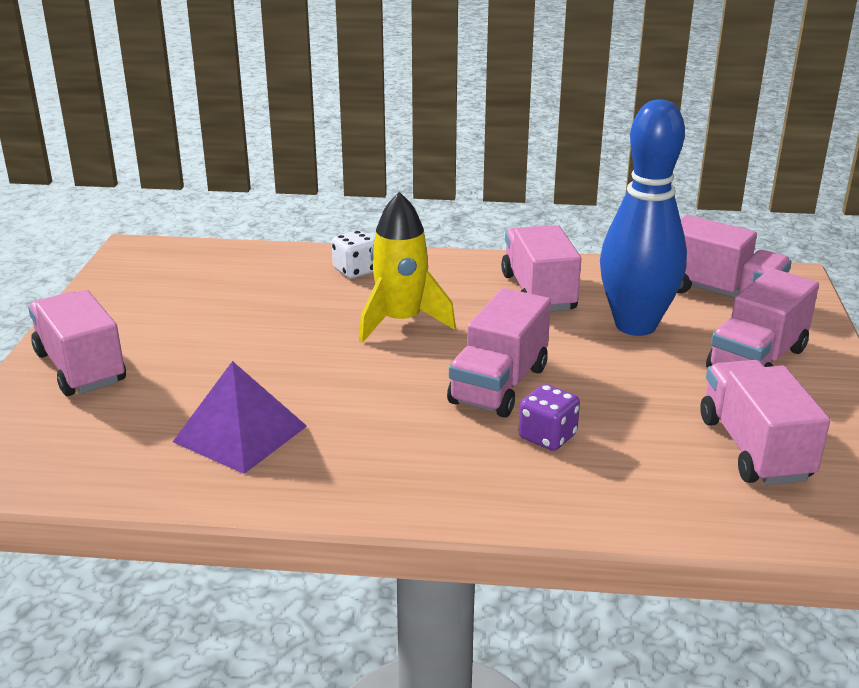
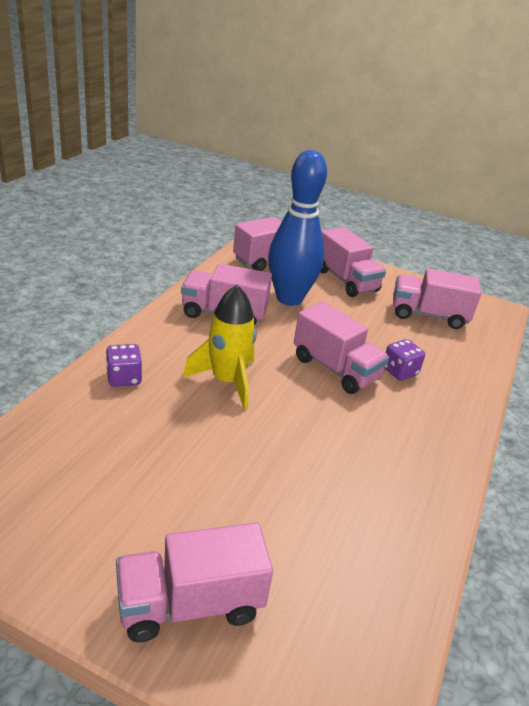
camera: 75 degrees left, 5 degrees up
purple pyramid [173,361,307,474] -> none
white dice [332,230,375,278] -> purple dice [106,344,142,387]

